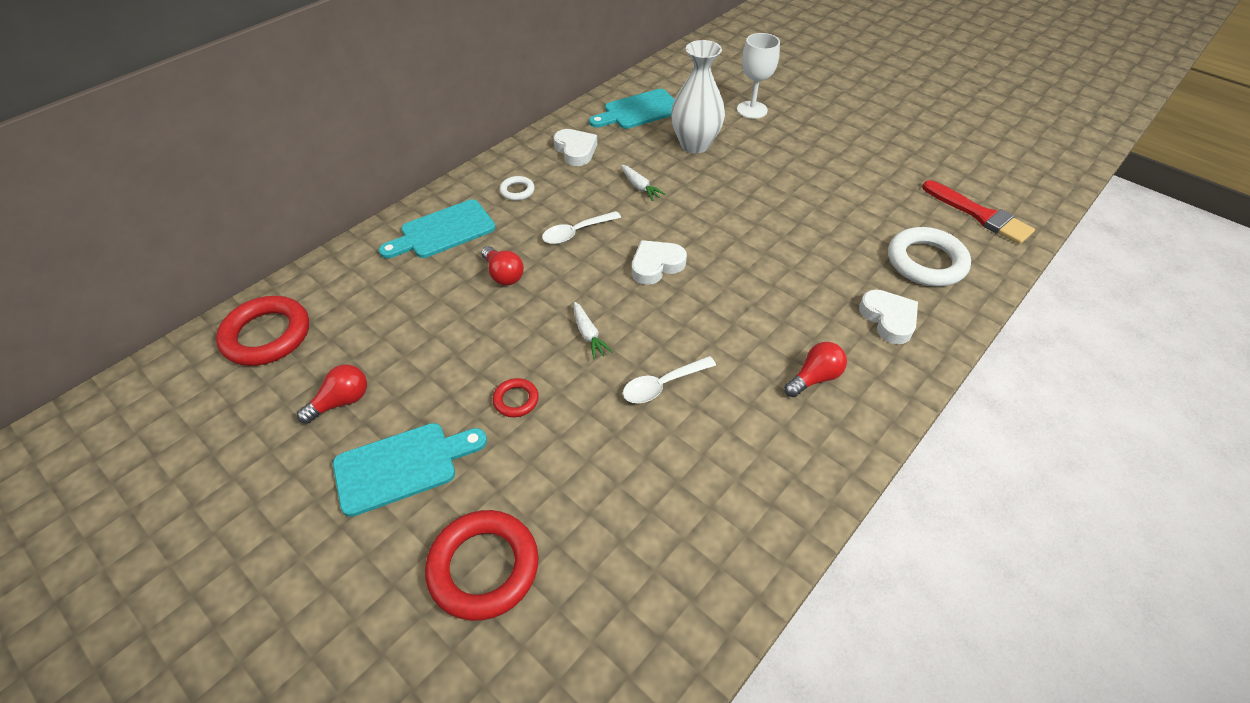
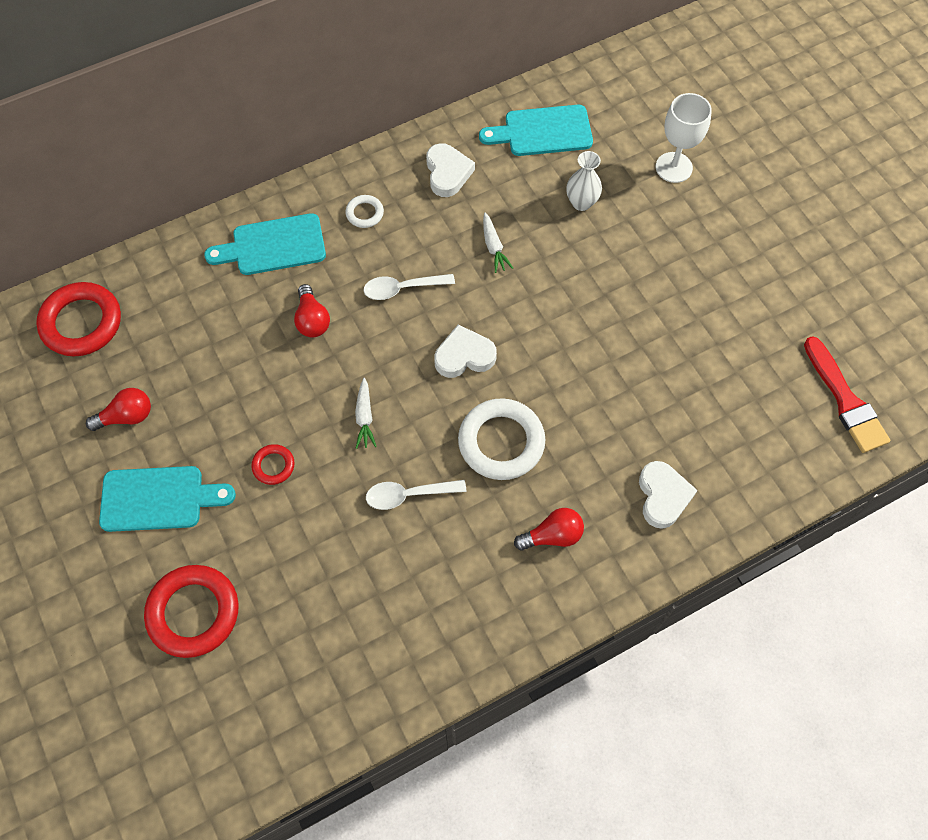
camera: 20 degrees right, 15 degrees up
white vase [671,40,725,153] -> white vase [566,151,602,211], size x0.58
white ring [888,227,971,286] -> white ring moved to [458,398,545,480]

